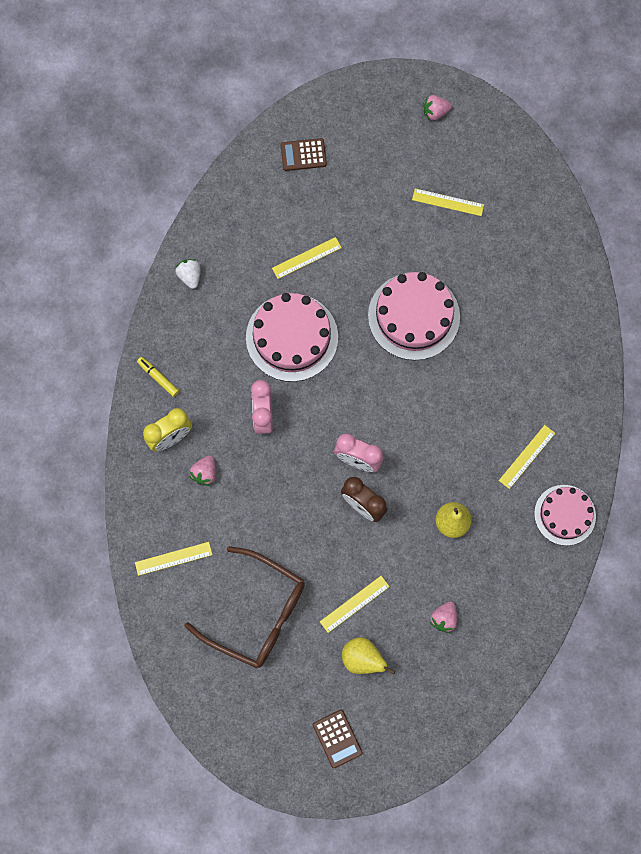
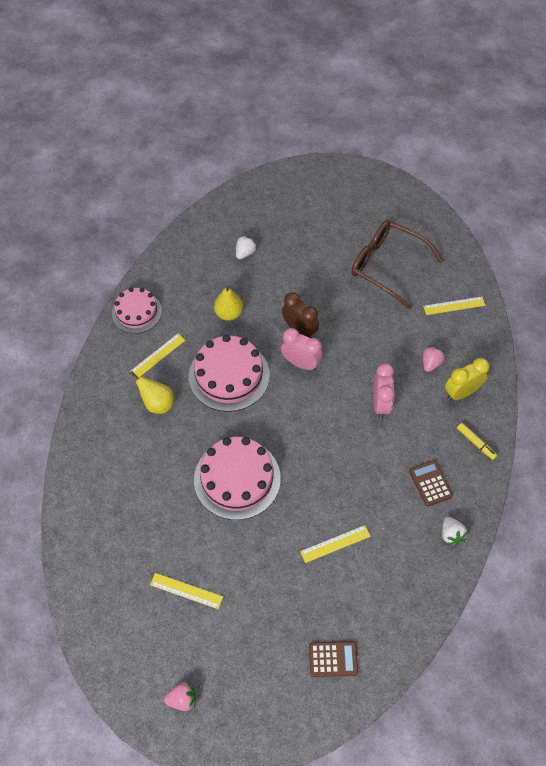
camera: 175 degrees left, 15 degrees down
pink cake [246,293,338,382] -> pink cake moved to [189,335,270,412]
brown calculator [313,710,363,768] -> brown calculator moved to [409,460,453,506]
yellow ruler [320,576,390,633] -> none
yellow pear [342,637,395,674] -> yellow pear moved to [130,371,174,414]
pink strawberry [430,601,457,633] -> white strawberry [236,236,257,259]

